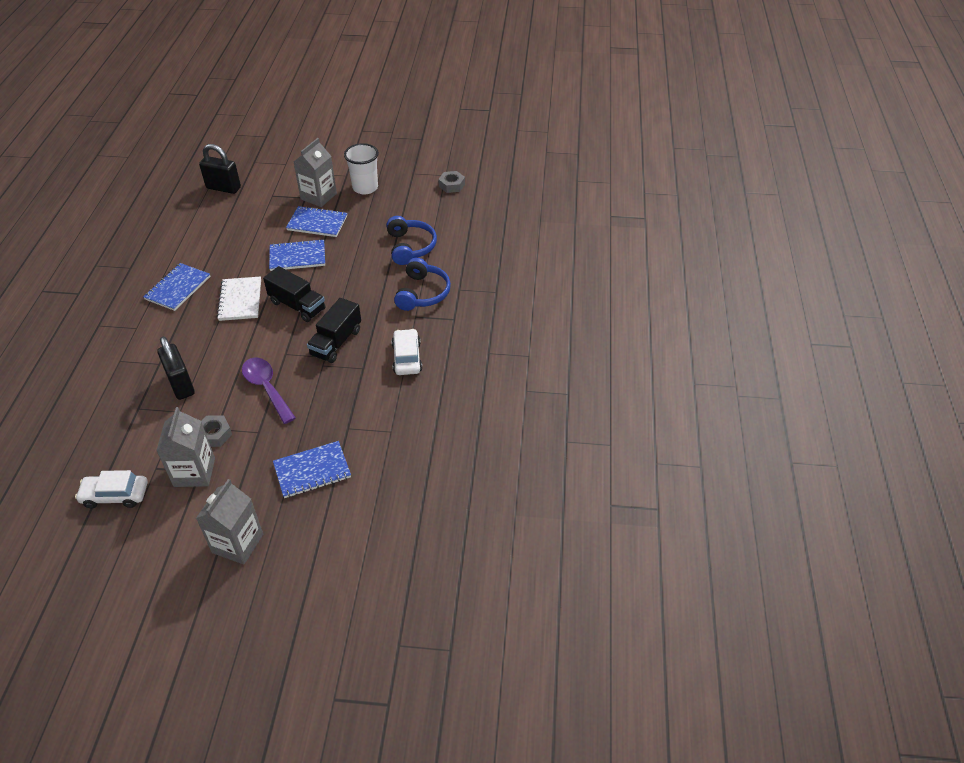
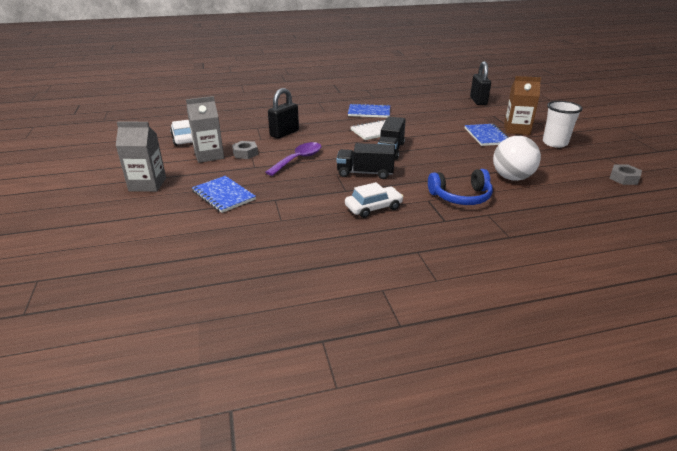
camera: 70 degrees right, 15 degrees down
blue notebook [269,239,325,271] -> none
grey carton [294,138,337,207] -> brown carton [504,76,541,135]
blue headphones [386,216,437,265] -> white ball [493,136,541,181]

